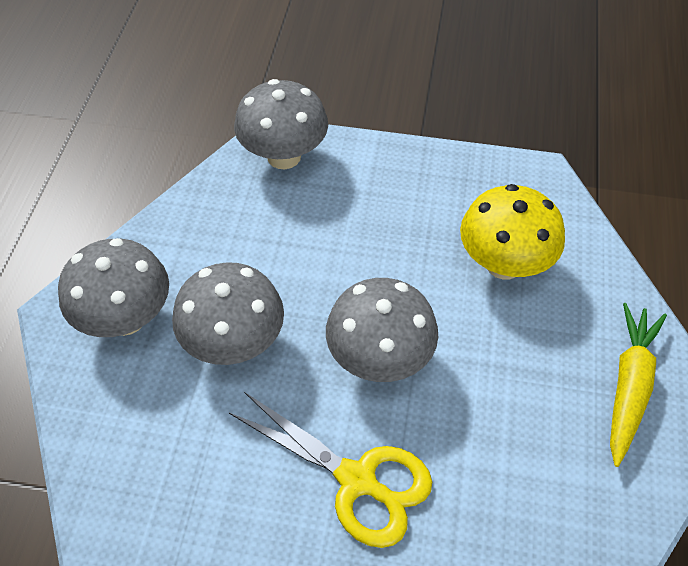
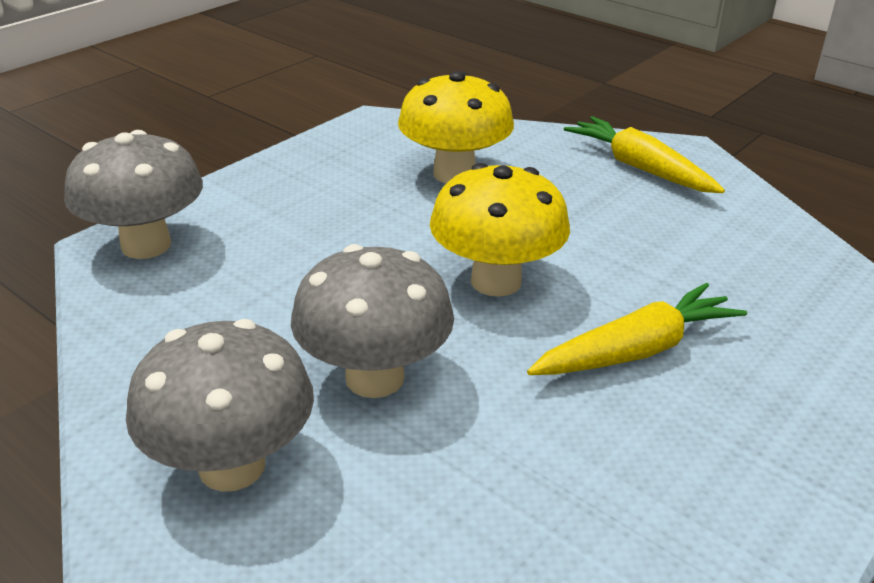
camera: 60 degrees left, 20 degrees down
yellow scissors [229,392,432,548] -> yellow carrot [527,283,747,375]
grey mushroom [326,278,438,382] -> yellow mushroom [430,163,570,297]

